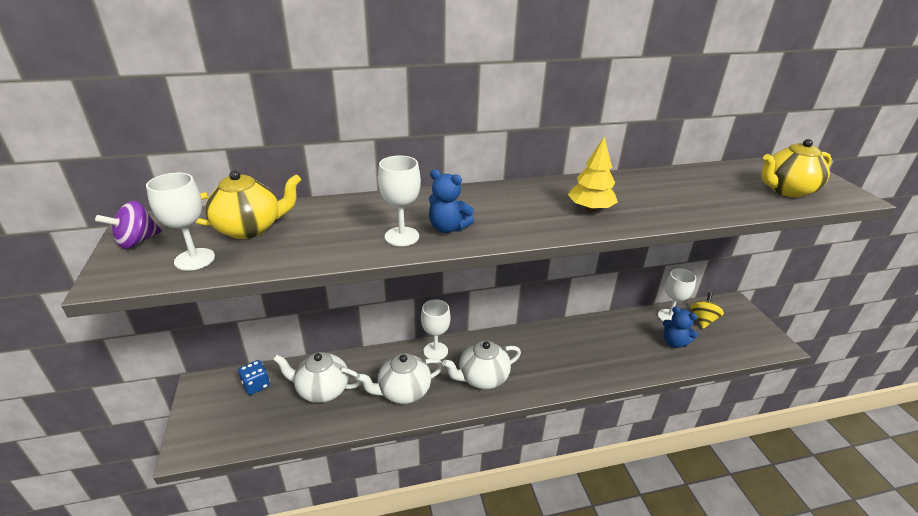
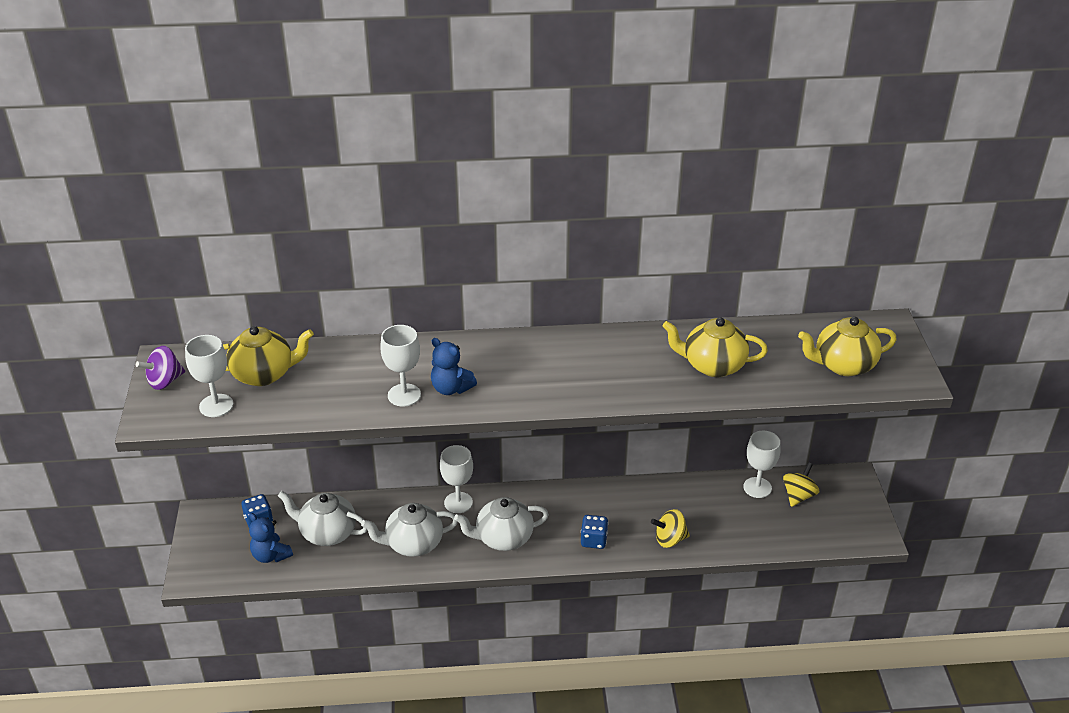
camera: 10 degrees right, 5 degrees up
yellow tree [568,137,618,212] -> none
blue teddy bear [663,306,698,348] -> blue teddy bear moved to [249,513,293,563]
none -> blue dice [581,515,608,549]
none -> yellow spinning top [651,509,690,548]
none -> yellow teapot [662,317,768,377]

